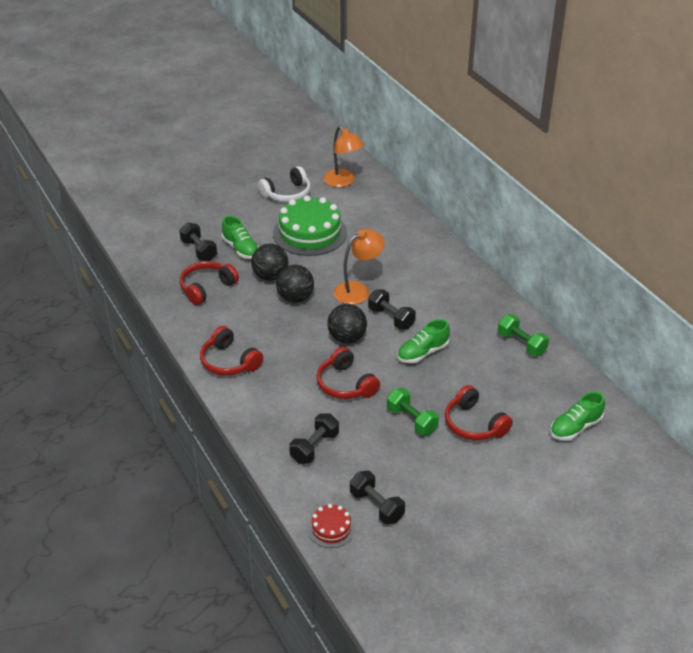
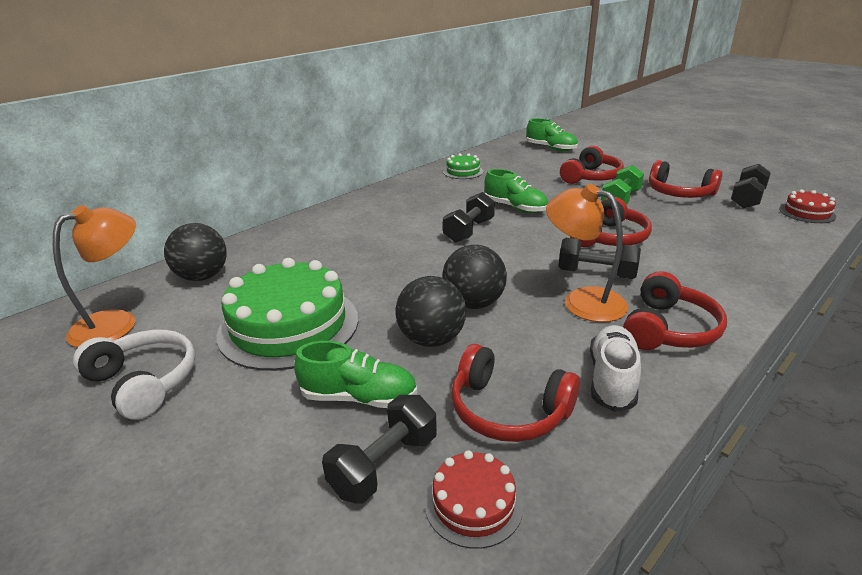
camera: 105 degrees left, 10 degrees down
green shoe [222,216,259,259] -> green shoe turned 60 degrees clockwise [294,341,417,408]
black dumbbell [289,413,339,464] -> black dumbbell moved to [558,238,641,279]
black ball [327,304,367,343] -> black ball moved to [164,223,227,281]
orange lamp [334,229,385,305] -> orange lamp moved to [546,184,628,322]
green dumbbell [498,315,549,356] -> green cake [443,153,483,179]
none -> red cake [425,450,523,549]
none -> white shoe [590,325,641,412]
none -> red headphones [649,160,722,198]

